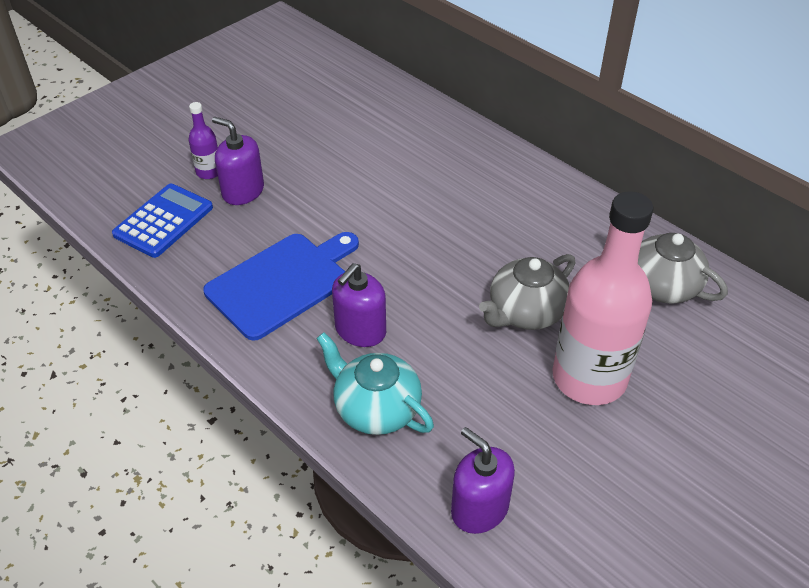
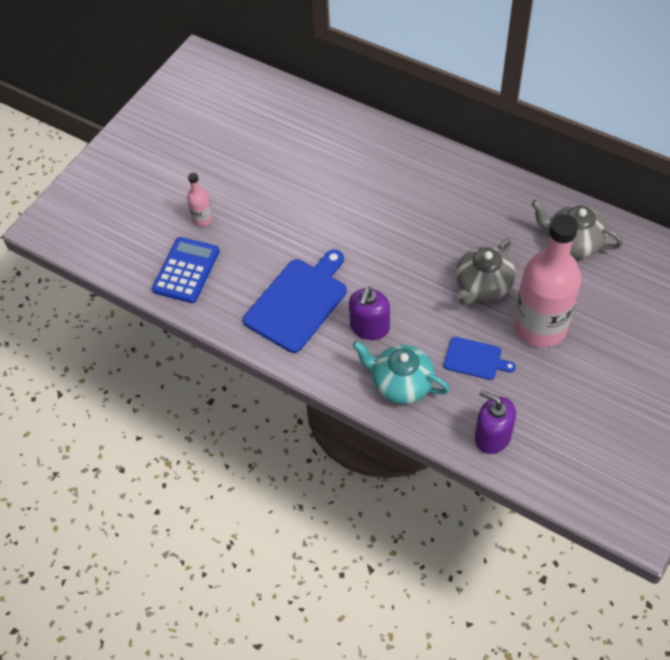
camera: 10 degrees left, 10 degrees up
purple bottle [189,102,218,179] -> pink bottle [187,173,213,227]
purple soap dispenser [212,117,264,205] -> none
none -> blue cutting board [444,337,516,380]

